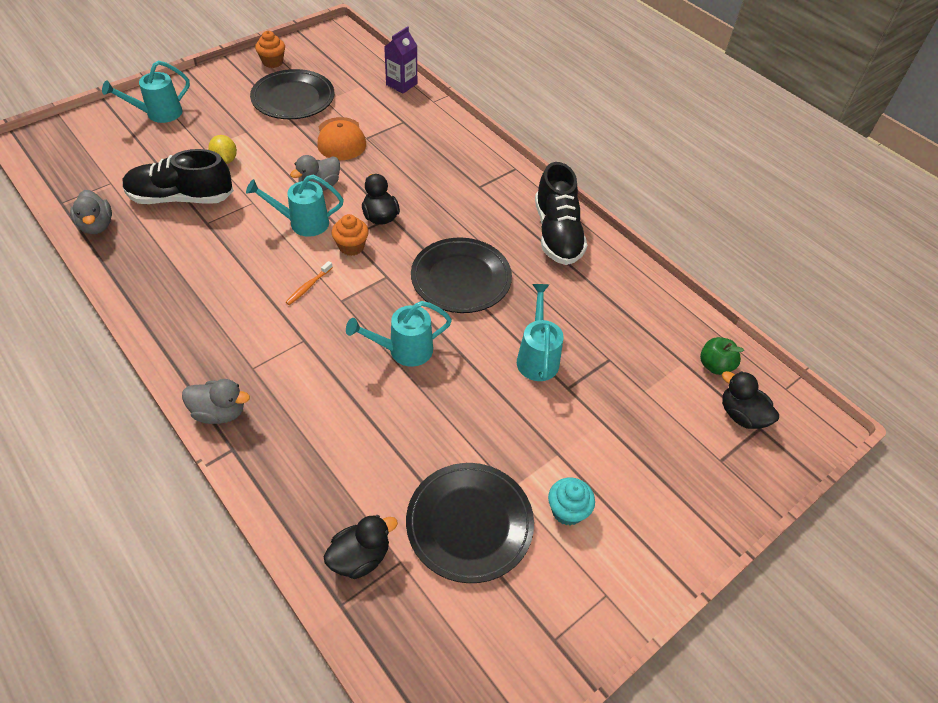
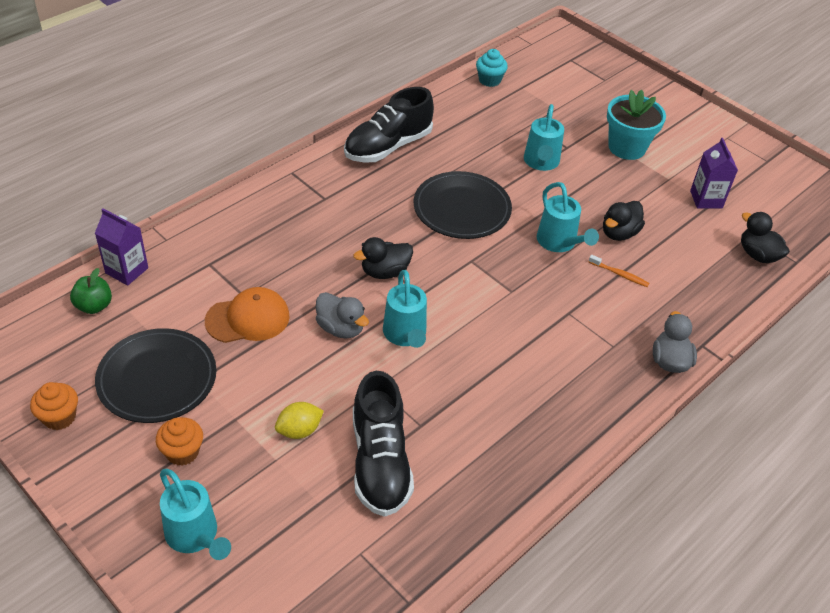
camera: 95 degrees left, 5 degrees down
grey duck [70,190,112,234] -> none
orange toothbrush [286,261,333,305] -> orange toothbrush moved to [589,255,650,287]
orange cupcake [332,214,369,256] -> orange cupcake moved to [156,417,203,466]
black plate [406,463,534,583] -> purple carton [690,138,738,209]
turquoise watering can [517,284,564,381] -> turquoise watering can turned 75 degrees counterclockwise [524,104,564,171]
black shoe [535,162,587,265] -> black shoe turned 150 degrees clockwise [344,87,434,163]
turquoise cupcake [548,477,595,526] -> turquoise cupcake moved to [476,49,508,87]
green apple [700,337,744,375] -> green apple moved to [70,268,112,314]
black duck [722,371,779,429] -> black duck moved to [603,201,645,241]
none -> turquoise flower pot [607,89,666,160]

